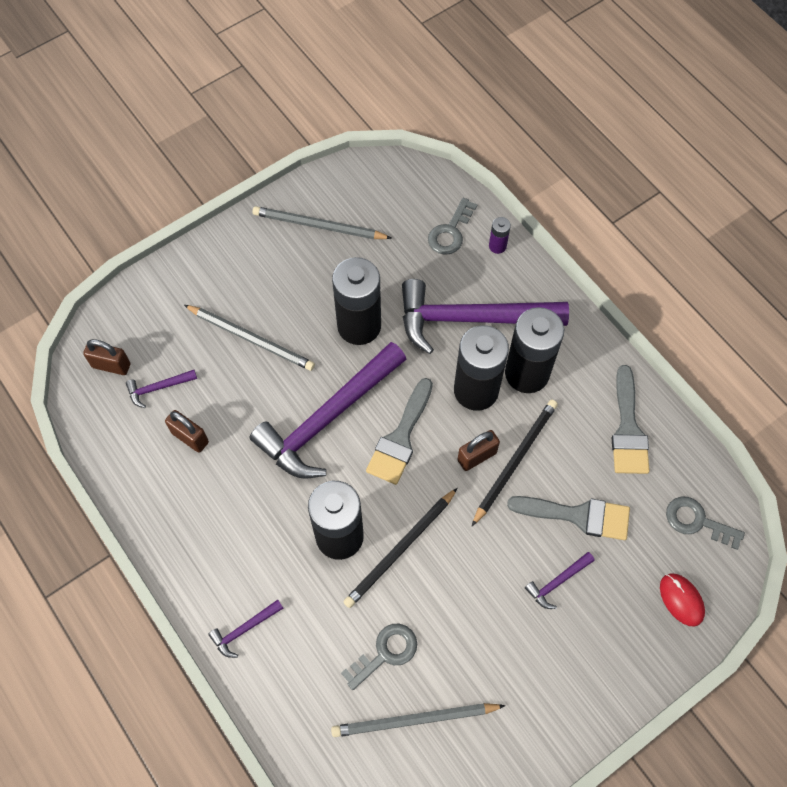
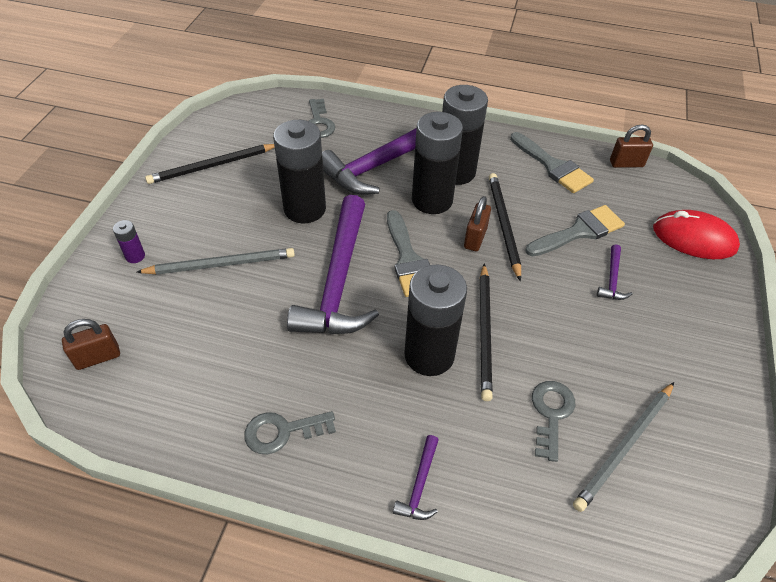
camera: 40 degrees left, 15 degrees down
purple hammer [126,370,197,408] -> none
brown padlock [165,410,209,453] -> brown padlock moved to [610,125,653,168]
grey pencil [252,206,392,239] -> black pencil [145,144,275,184]
purple battery [489,217,511,254] -> purple battery moved to [113,220,145,263]
red mouse [660,573,705,627] -> red mouse [653,210,740,259], size x1.64
grey key [666,497,745,550] -> grey key moved to [244,411,336,454]

